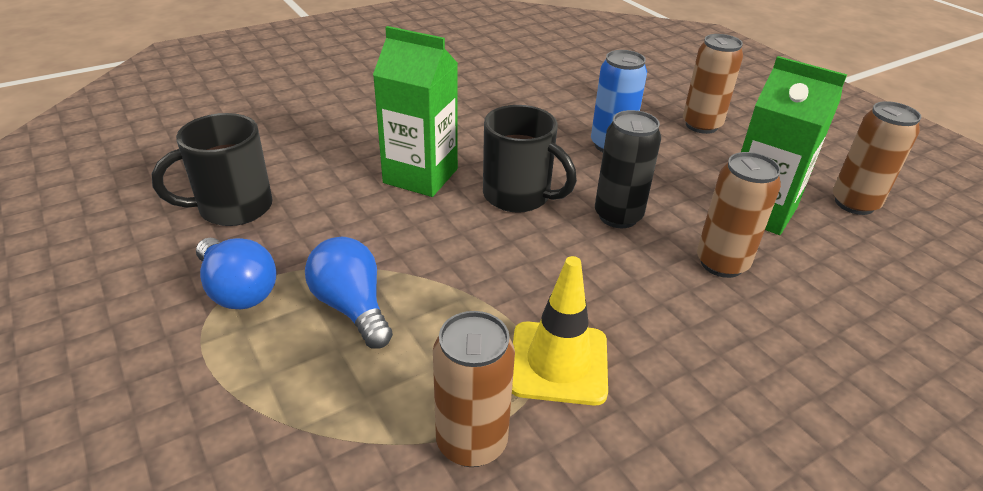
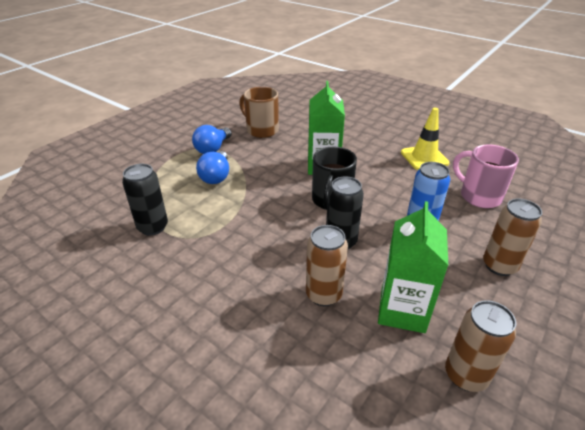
camera: 70 degrees right, 0 degrees up
black mug [152,113,273,226] -> brown mug [239,87,279,138]
blue light bulb [305,237,393,349] -> blue light bulb turned 150 degrees clockwise [196,151,229,184]
brown can [433,311,515,467] -> black can [122,164,168,236]
yellow traffic cone [512,256,608,406] -> yellow traffic cone moved to [401,108,450,170]
none -> pink mug [453,145,519,208]

